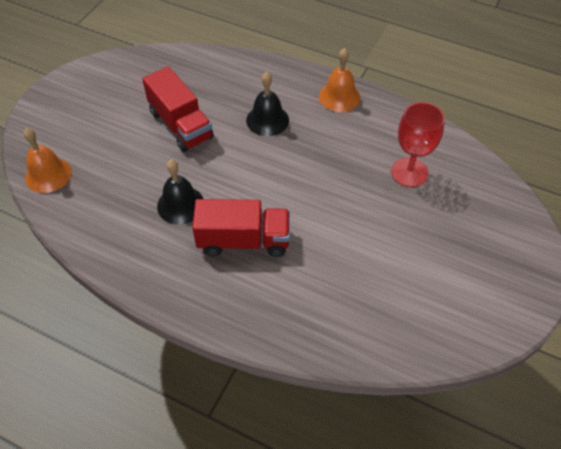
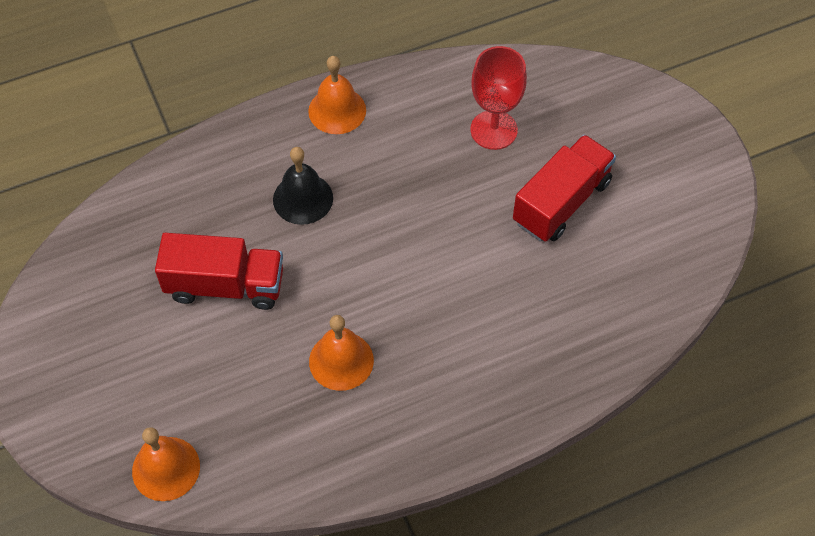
camera: 50 degrees left, 5 degrees up
black bell [157,160,203,225] -> orange bell [309,315,374,391]
red truck [192,199,290,257] -> red truck moved to [513,135,616,242]

